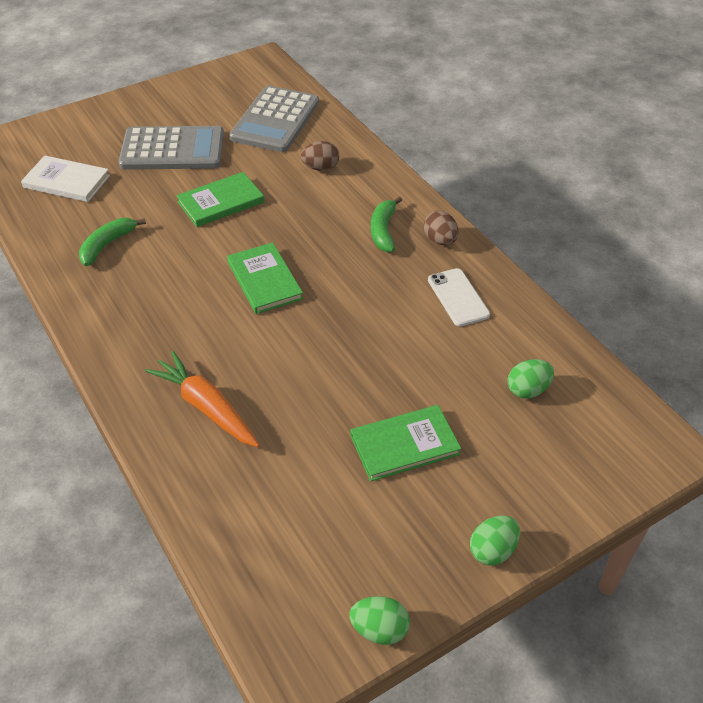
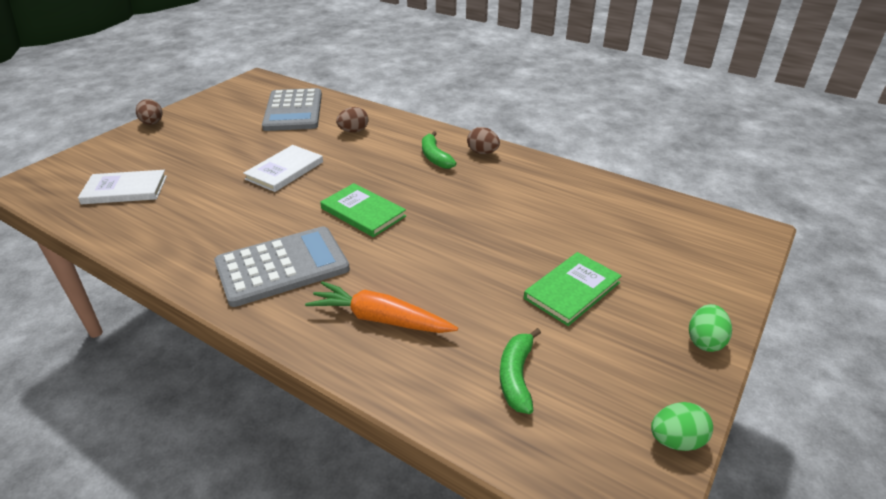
camera: 25 degrees left, 10 degrees down
green banana [79,218,146,266] -> green banana moved to [500,328,541,414]
grey calculator [119,126,224,170] -> grey calculator moved to [214,226,350,307]
green book [176,172,264,227] -> white book [243,145,323,192]
white phone [428,268,490,326] -> none
green egg [508,359,554,399] -> none
none -> brown egg [136,99,162,125]

